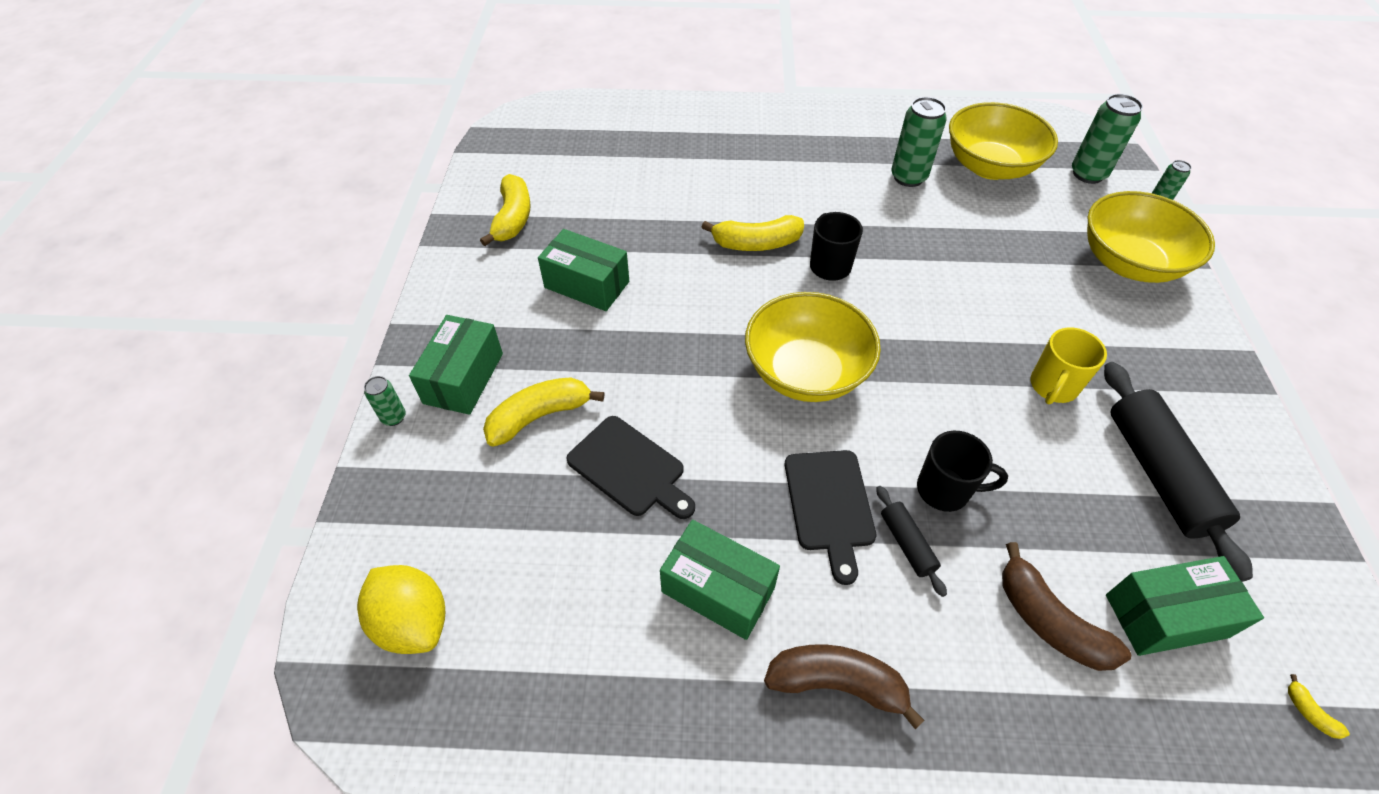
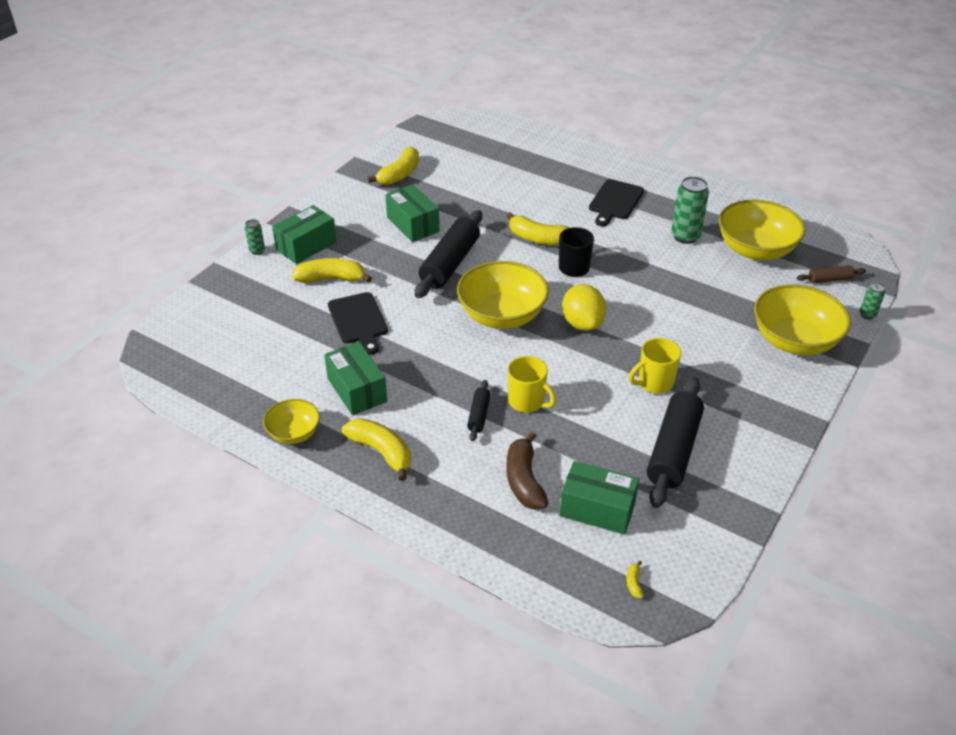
camera: 30 degrees right, 10 degrees down
yellow lemon [357,565,445,654] -> yellow lemon moved to [562,284,606,331]
brown banana [764,644,925,729] -> yellow banana [342,418,411,481]
black cutting board [785,450,876,585] -> black cutting board moved to [589,179,644,227]
black mug [917,431,1008,512] -> yellow mug [508,356,556,413]
green can [1072,94,1143,184] -> brown rolling pin [797,265,866,283]
none -> yellow bowl [263,399,320,444]
none -> black rolling pin [415,210,482,298]

